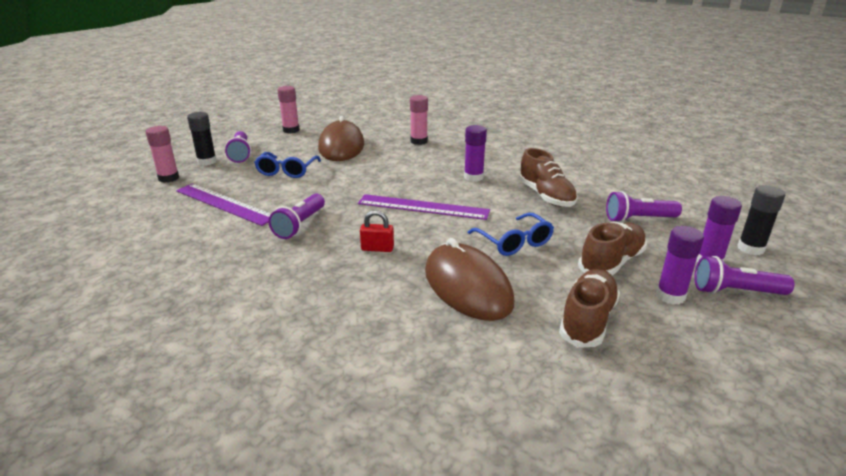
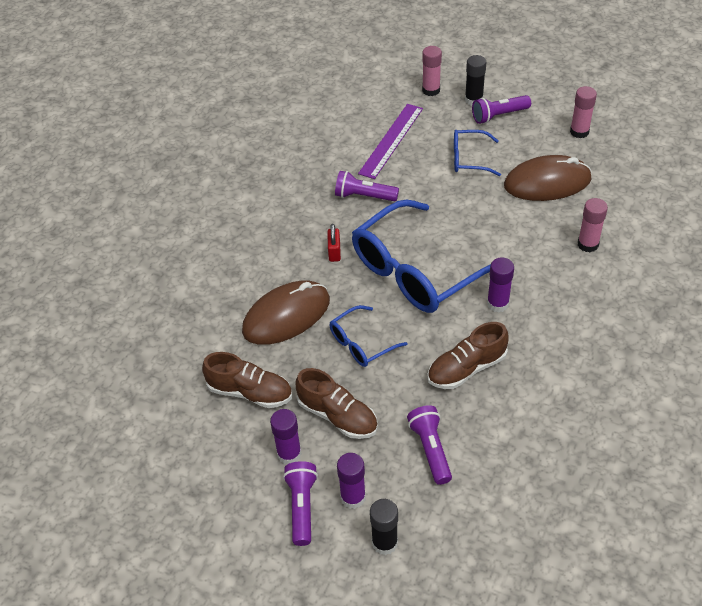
camera: 85 degrees right, 20 degrees up
purple ruler [358,194,490,220] -> blue glasses [352,199,491,313]

